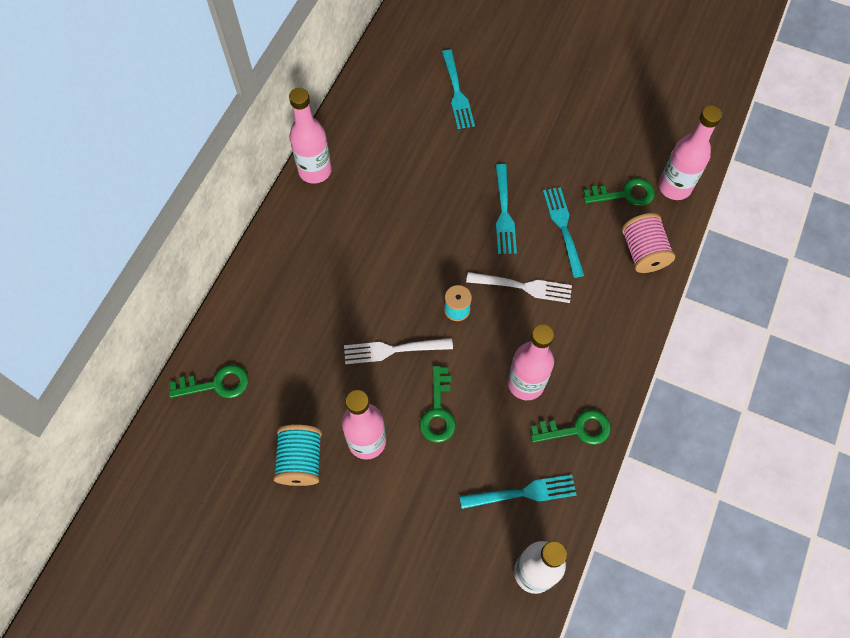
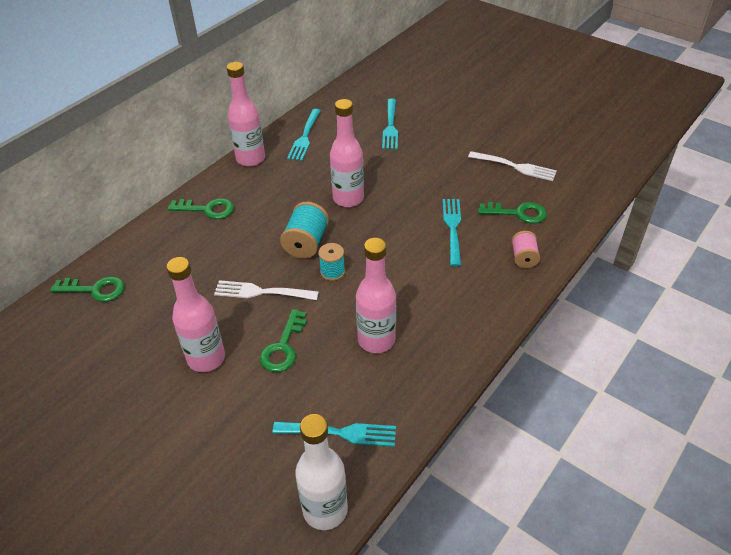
camera: 15 degrees right, 20 degrees down
turquoise spool [273,424,322,486] -> turquoise spool moved to [280,202,329,259]
white fork [466,272,572,303] -> white fork moved to [468,151,557,181]
turquoise fork [496,164,517,254] -> turquoise fork moved to [287,109,321,161]
green key [531,410,611,445] -> green key moved to [168,198,234,219]
pink spool [622,213,675,273] -> pink spool [512,231,540,268], size x0.64
pink bottle [658,106,722,200] -> pink bottle moved to [330,99,364,207]

